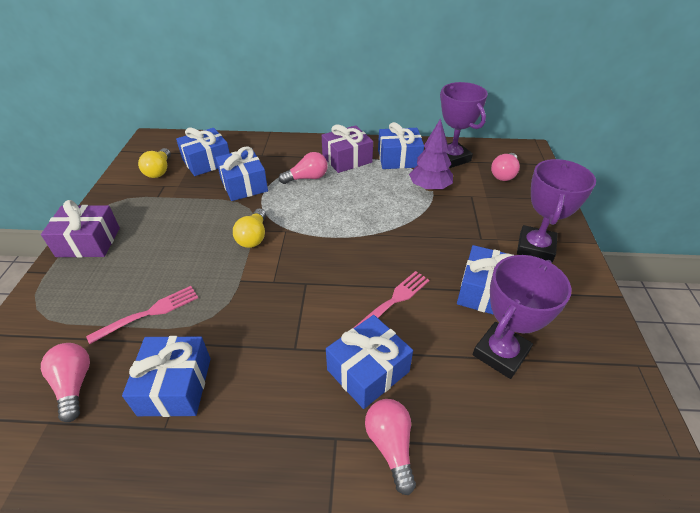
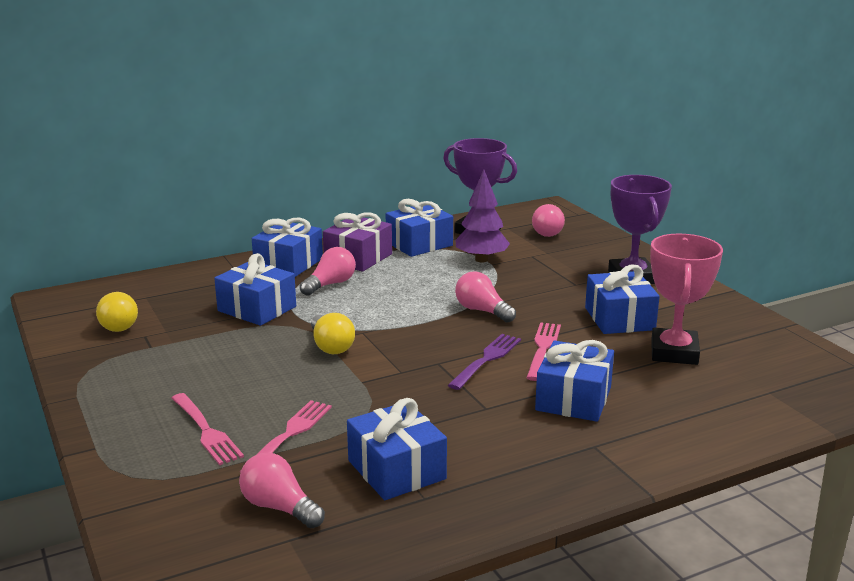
camera: 30 degrees left, 20 degrees down
purple gift [41,200,120,258] -> none
blue gift [176,128,230,176] -> blue gift moved to [252,218,323,277]
pink light bulb [365,399,416,495] -> pink light bulb moved to [455,271,516,323]
purple trophy [473,255,572,379] -> pink trophy [650,234,723,365]
none -> pink fork [171,393,244,465]
none -> purple fork [448,334,521,390]

